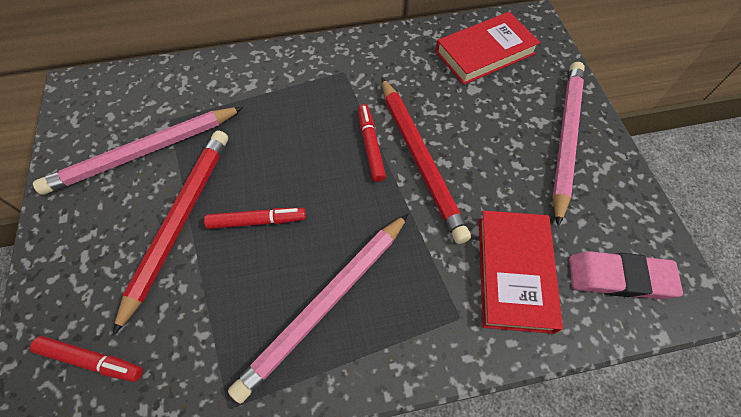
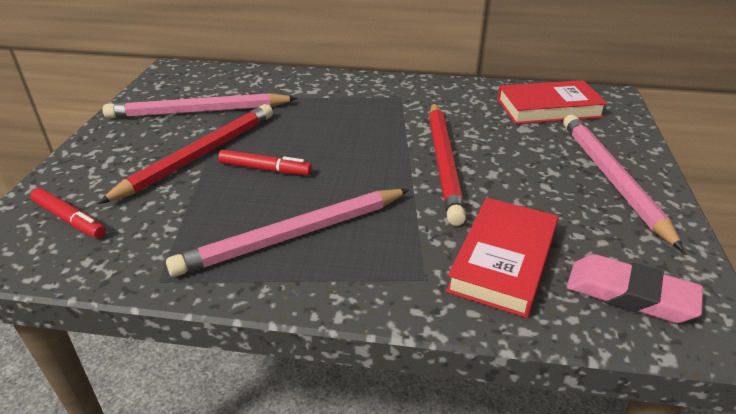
camera: 20 degrees right, 25 degrees down
red marker [358,104,386,182] -> none
pink pencil [552,62,585,227] -> pink pencil turned 45 degrees counterclockwise [563,115,684,251]

